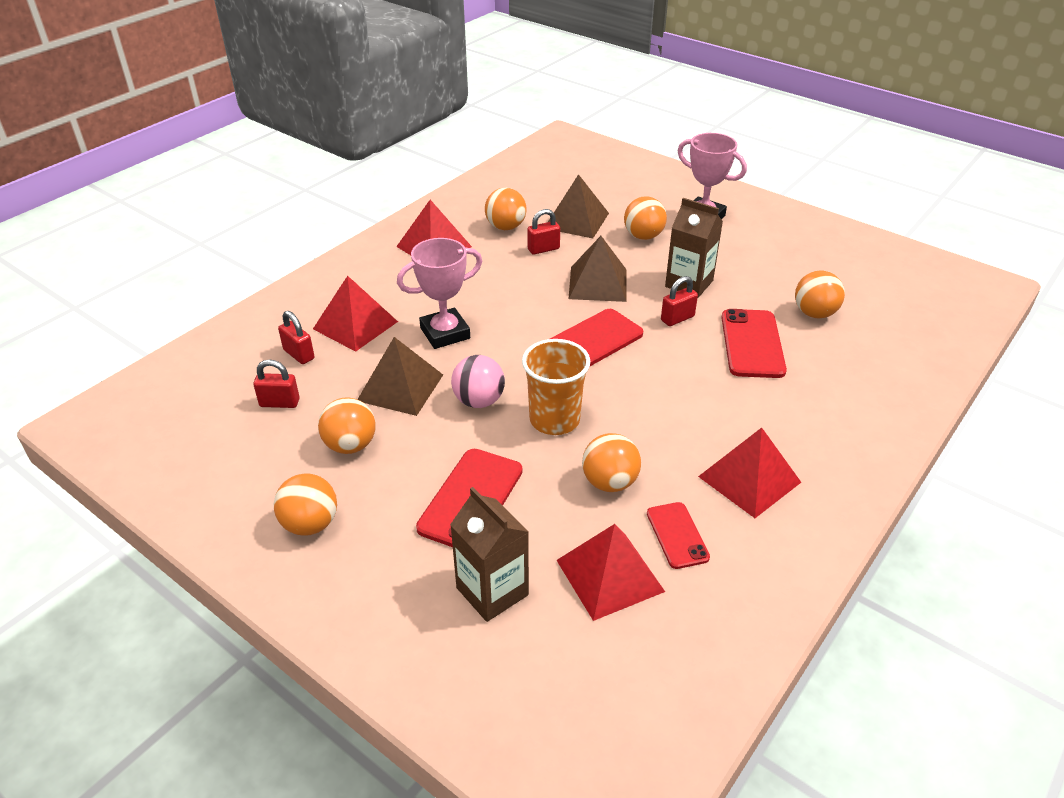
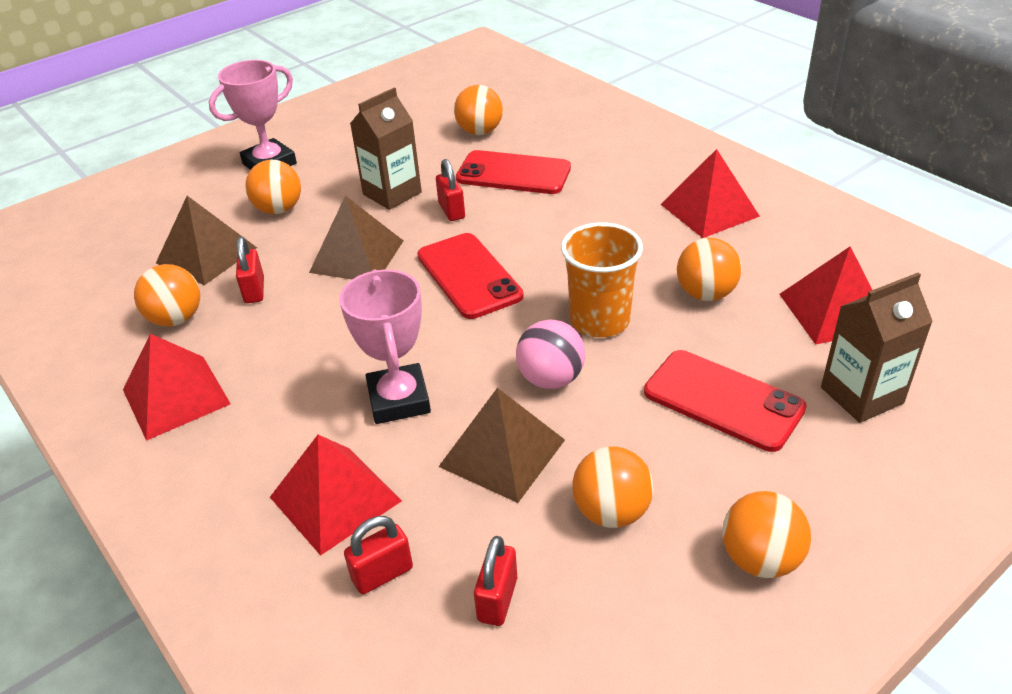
camera: 75 degrees left, 0 degrees up
red phone [647,502,710,569] -> none

